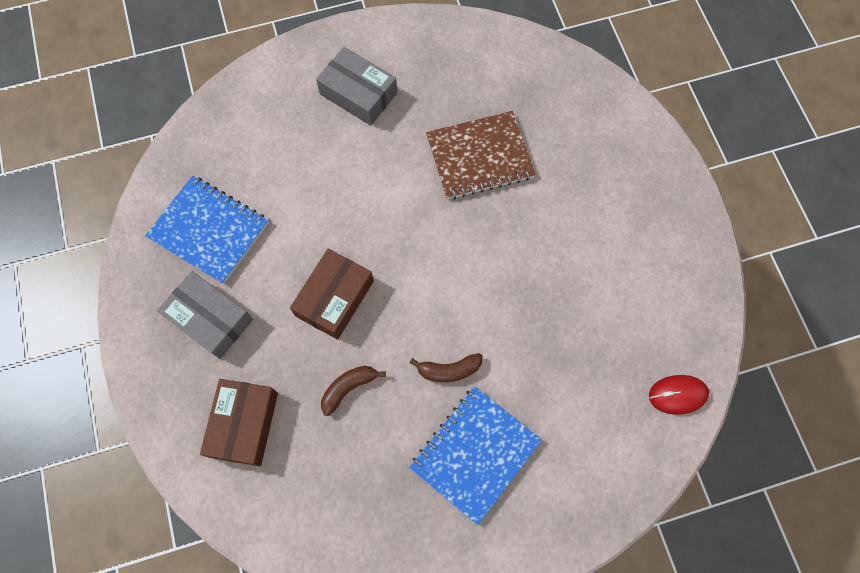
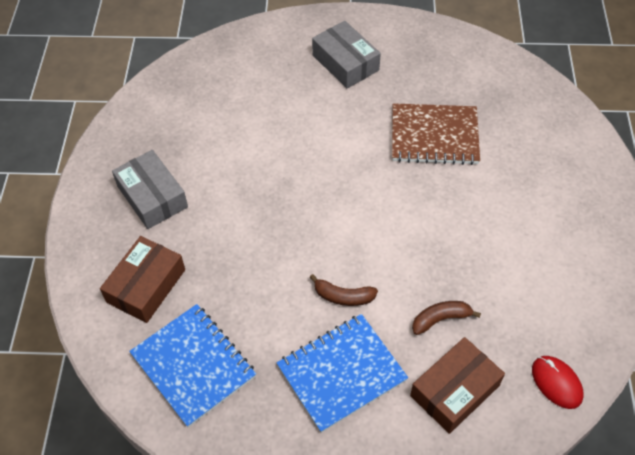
camera: 20 degrees right, 15 degrees down
blue notebook [145,176,269,284] -> blue notebook moved to [129,304,256,428]
brown box [290,249,374,340] -> brown box moved to [410,337,505,434]
brown banana [321,366,386,416] -> brown banana moved to [412,301,481,335]
red mouse [649,375,709,415] -> red mouse turned 45 degrees clockwise [532,356,584,409]

